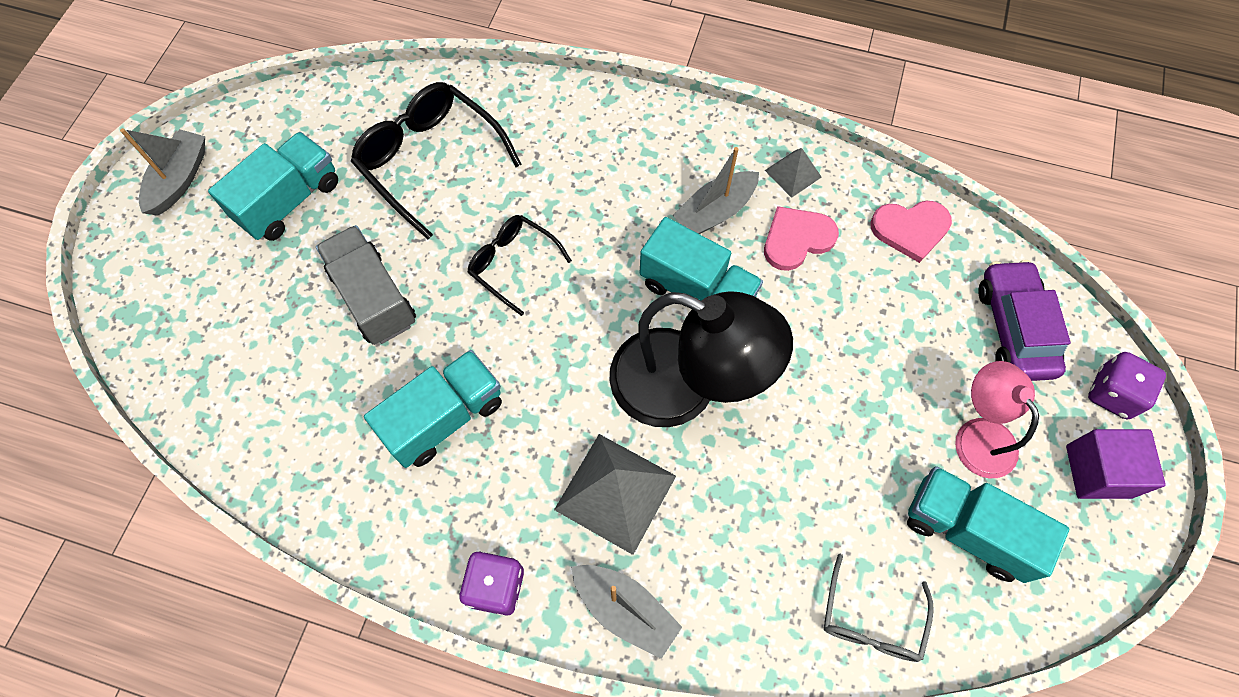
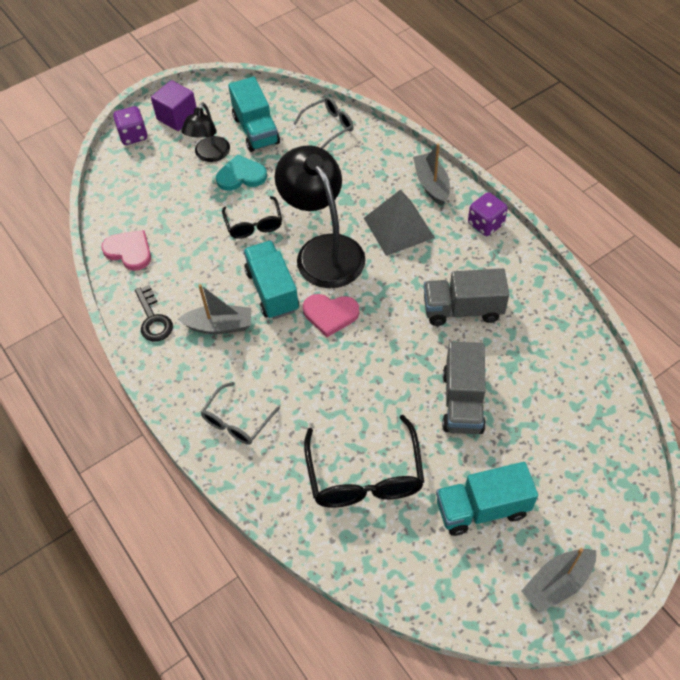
camera: 140 degrees left, 10 degrees down
turquoise truck [364,350,502,468] -> grey truck [424,268,509,326]
black glasses [467,215,572,316] -> black glasses moved to [222,196,282,239]
pink heart [764,206,839,271] -> pink heart moved to [303,294,359,337]
grey pyramid [765,148,822,198] -> black key [135,285,173,342]
pink lamp [955,361,1039,478] -> black lamp [181,102,230,162]
purple car [978,260,1071,381] -> none
none -> grey glasses [201,382,280,445]
none -> turquoise heart [216,154,267,191]

